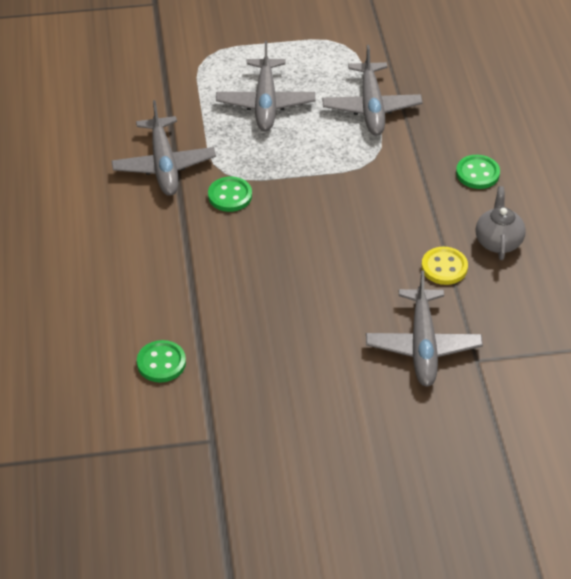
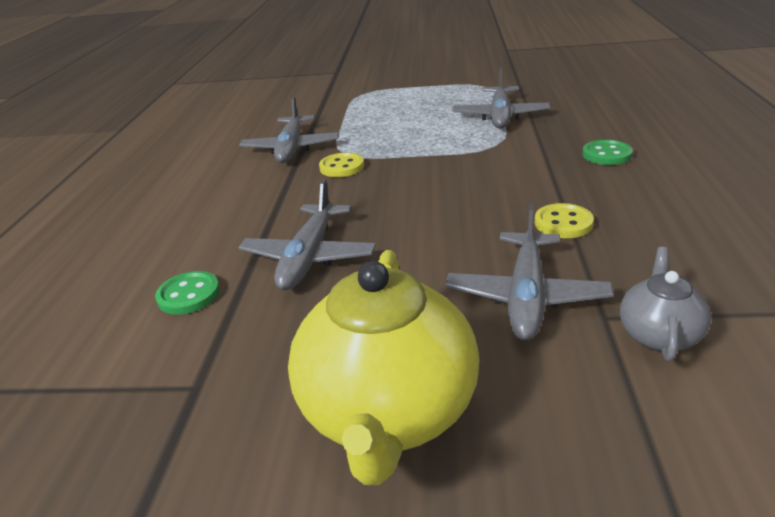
camera: 15 degrees right, 15 degrees down
green button [208,177,252,212] -> yellow button [319,152,364,177]
grey plane [216,41,315,131] -> grey plane moved to [238,179,376,290]
grey teapot [476,186,526,260] -> grey teapot moved to [620,247,711,362]
none -> yellow teapot [288,250,480,485]

